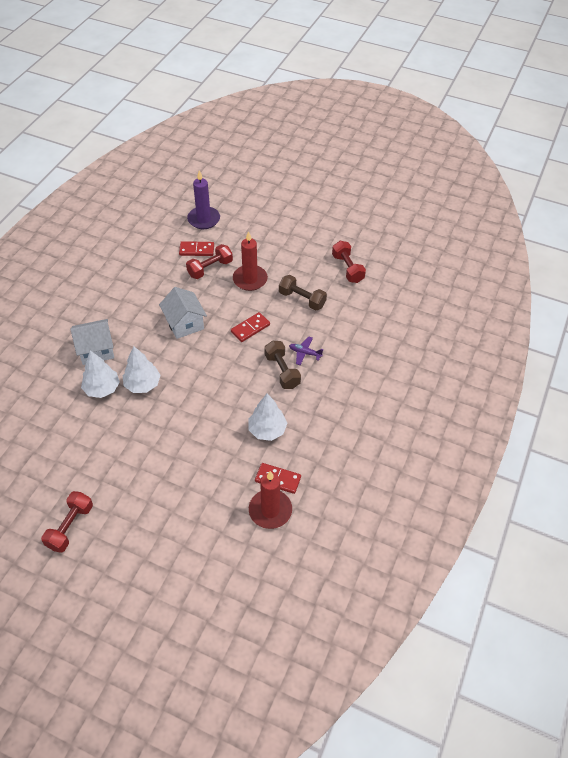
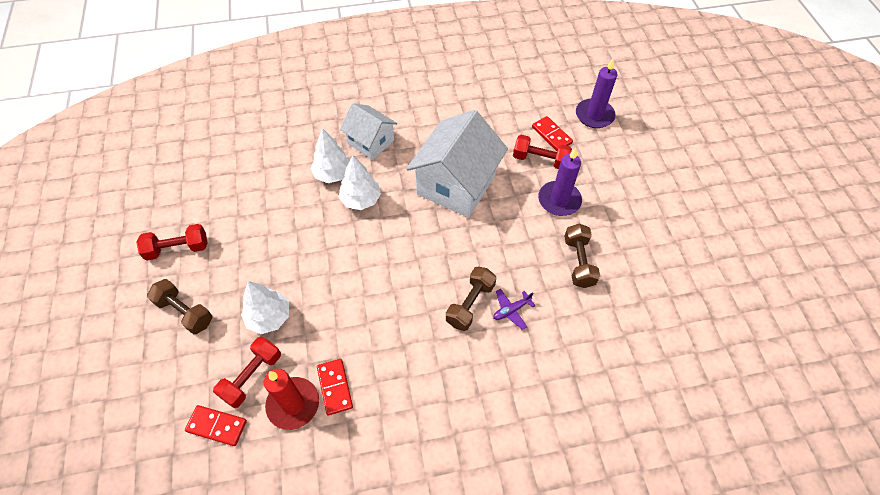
camera: 55 degrees right, 5 degrees up
white house [159,287,207,339] -> white house [406,110,508,217], size x1.70
red domino [231,312,270,342] -> red domino moved to [185,405,247,446]
red candle [233,231,268,291] -> purple candle [538,147,582,216]
white tree [248,393,287,441] -> white tree moved to [241,281,289,334]
purple plane [289,337,324,365] -> purple plane turned 105 degrees counterclockwise [493,289,535,330]
red dumbbell [332,241,366,283] -> red dumbbell moved to [213,337,281,408]
none -> brown dumbbell [147,279,212,334]

